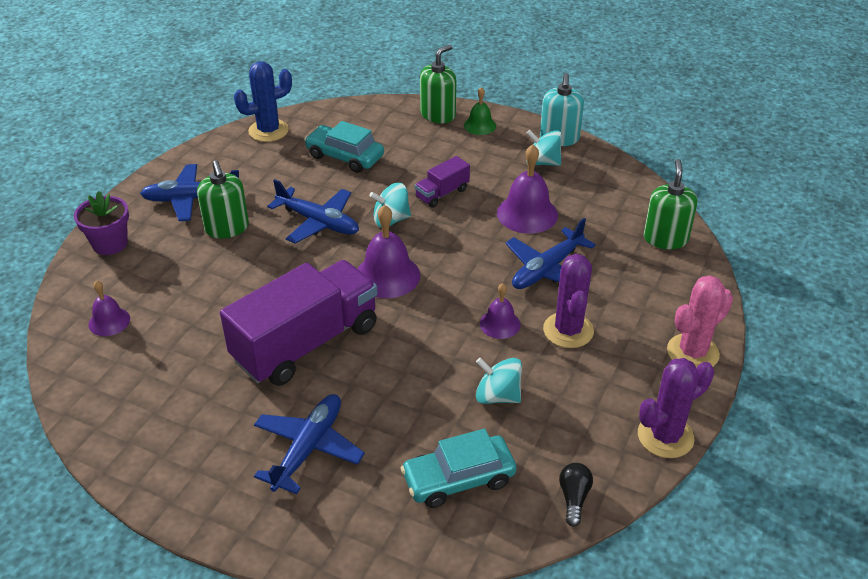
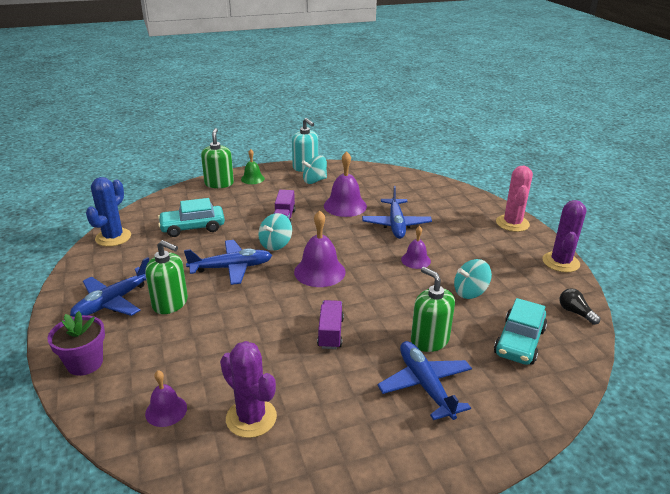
camera: 45 degrees left, 10 degrees down
purple truck [220,260,377,386] -> purple truck [317,300,344,349], size x0.45
purple cactus [543,254,594,348] -> purple cactus moved to [220,341,277,438]
green soap dispenser [644,159,697,249] -> green soap dispenser moved to [411,267,455,352]

